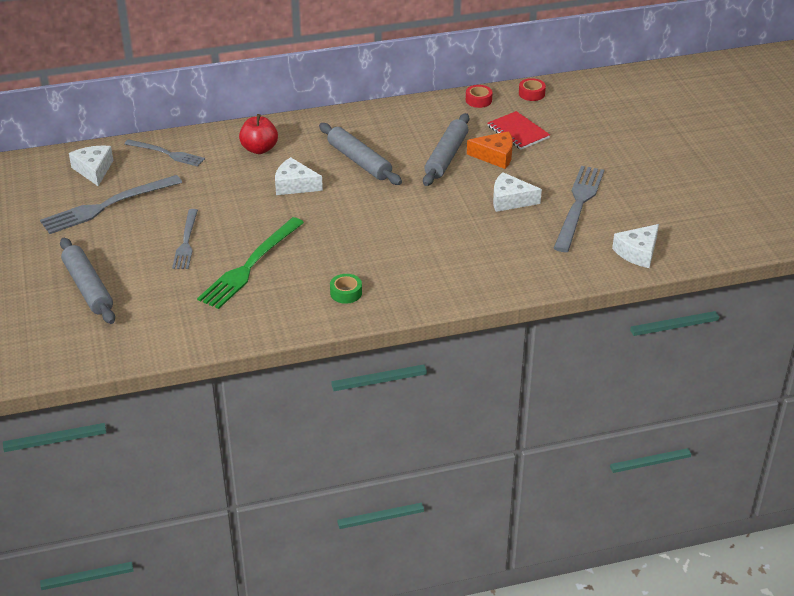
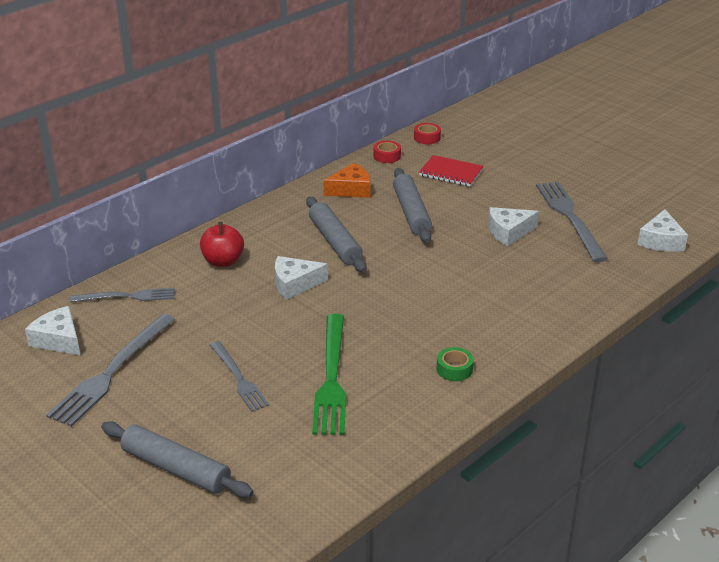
camera: 30 degrees left, 5 degrees down
grey rolling pin [319,123,402,185] -> grey rolling pin turned 45 degrees clockwise [306,197,366,272]
orange cheese [467,131,513,169] -> orange cheese moved to [323,163,371,198]

